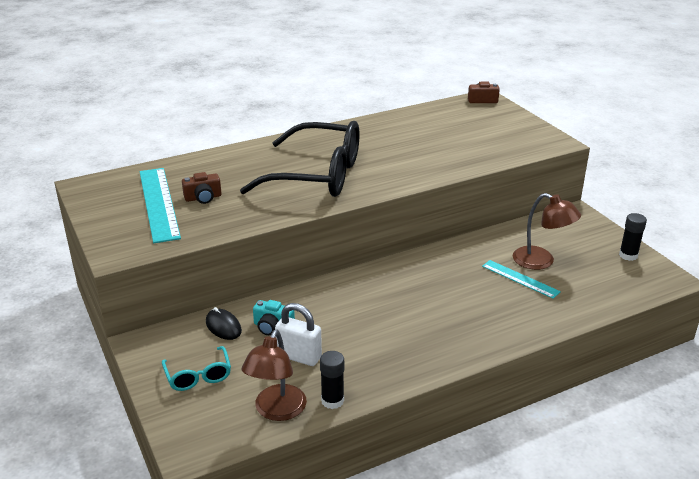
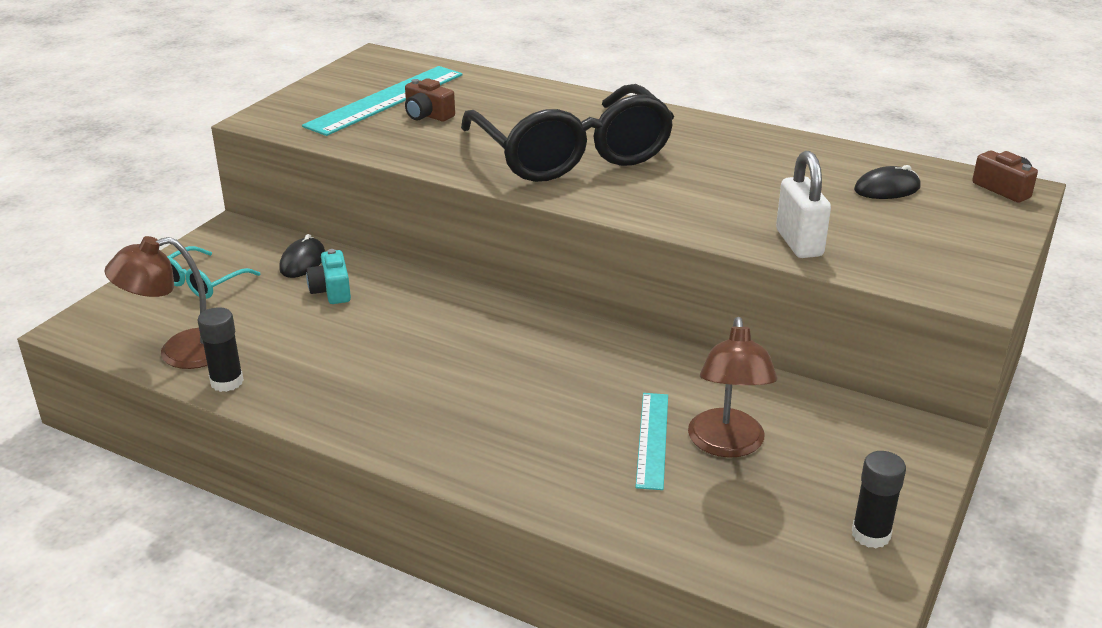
camera: 55 degrees right, 0 degrees up
white padlock [275,303,322,366] -> white padlock moved to [776,151,831,258]
none -> black mouse [854,165,921,199]

